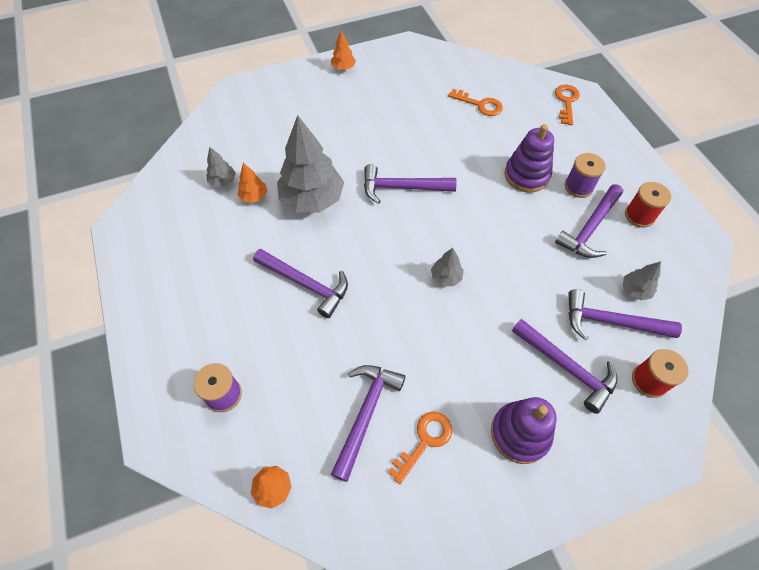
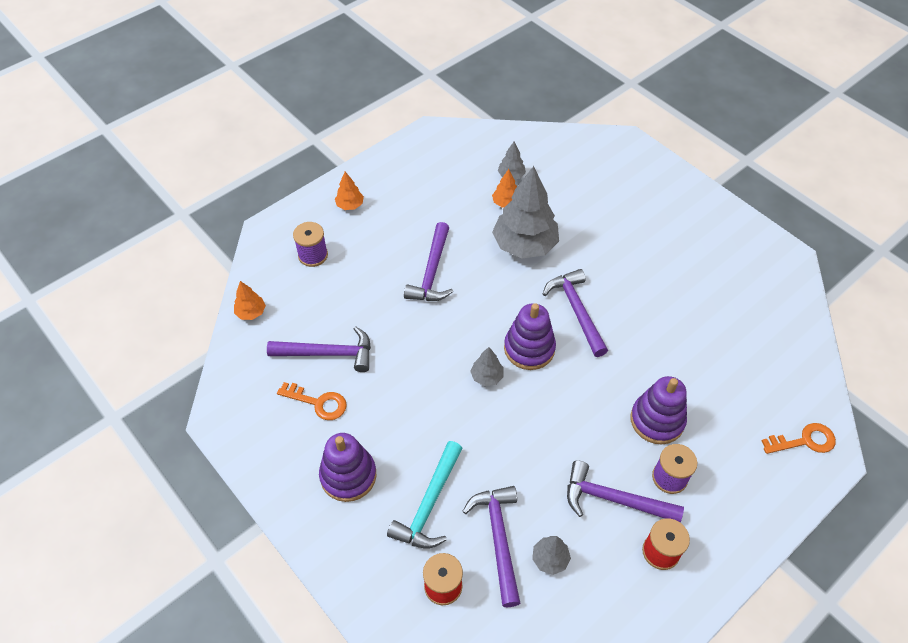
camera: 70 degrees right, 5 degrees down
orange tree [331,31,356,70] -> orange tree moved to [335,172,364,210]
orange key [448,89,503,116] -> none
purple hammer [512,319,618,414] -> turquoise hammer [387,441,463,549]
none -> purple stacking toy [504,303,556,370]

